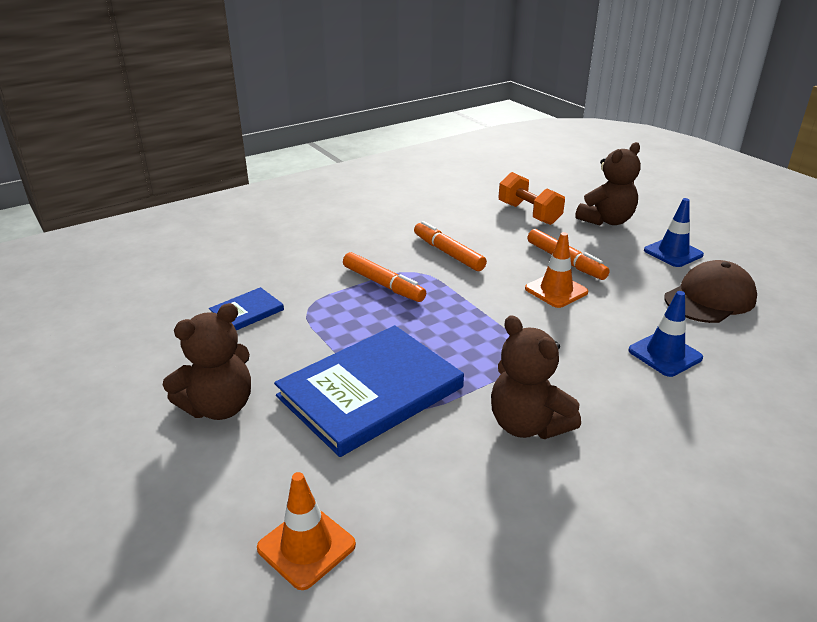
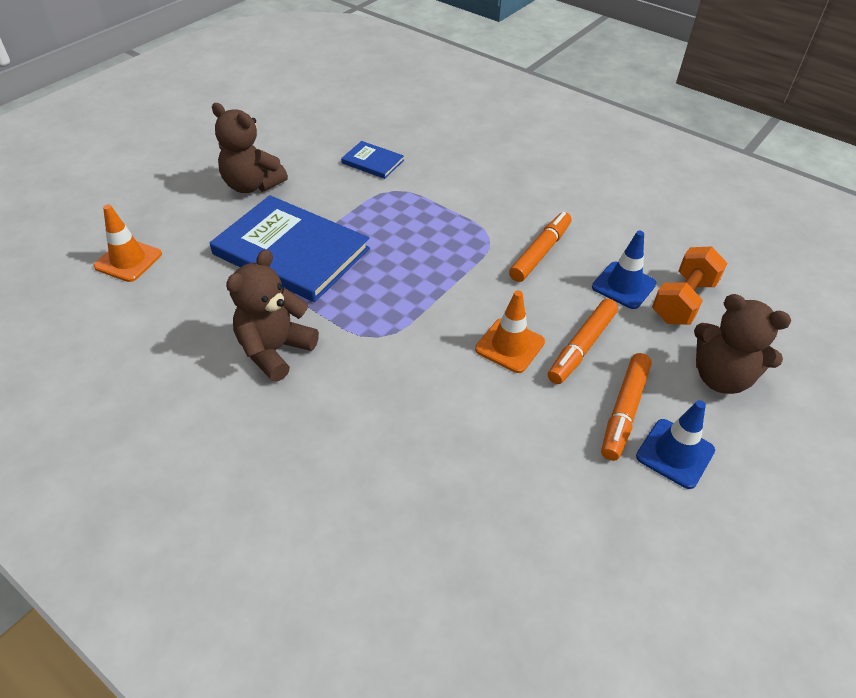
camera: 70 degrees right, 15 degrees up
orange marker [343,252,426,302] -> orange marker moved to [601,353,652,461]
blue traffic cone [628,291,703,377] -> blue traffic cone moved to [592,231,657,309]
brown cap [665,260,757,323] -> none

